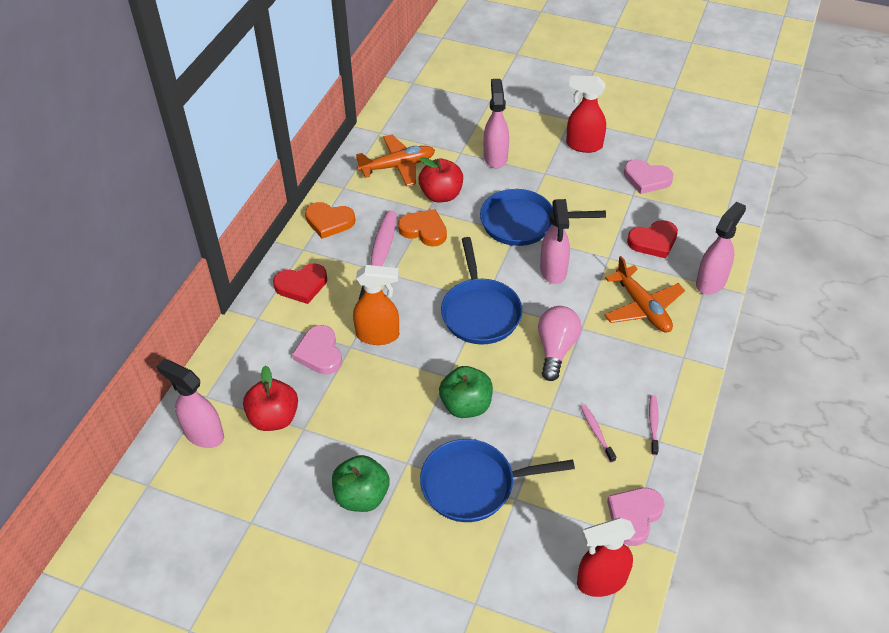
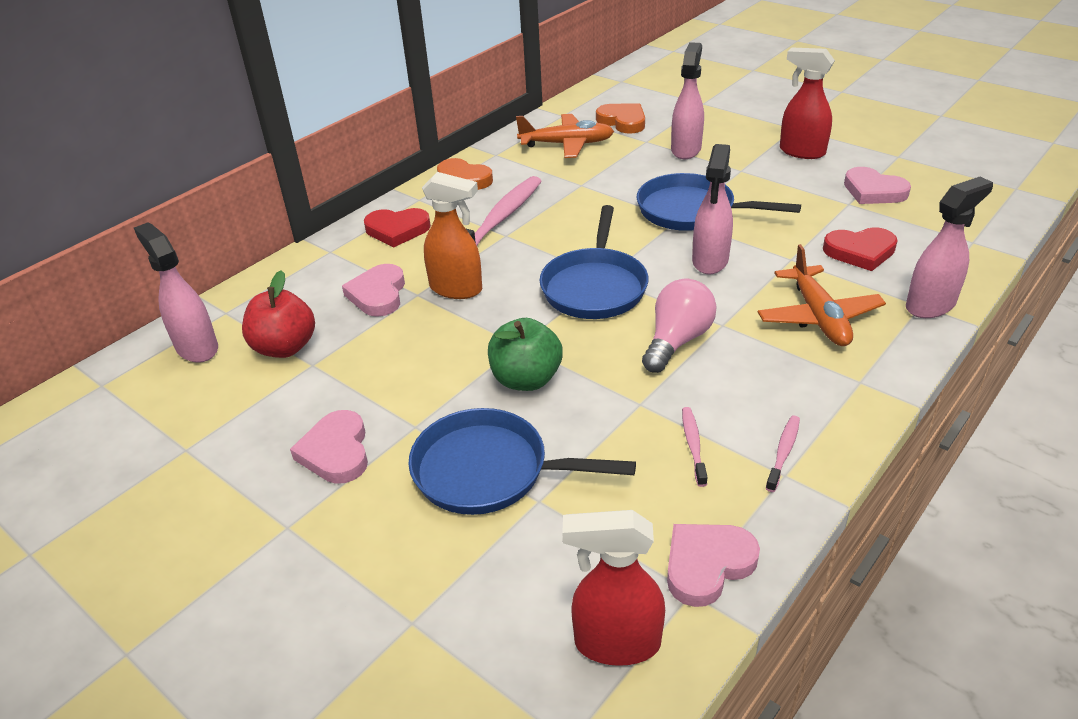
camera: 20 degrees right, 10 degrees down
green apple [332,455,389,512] -> pink heart [290,410,368,484]
orange heart [398,209,447,247] -> orange heart moved to [596,103,645,134]
red apple [419,157,463,202] -> none

